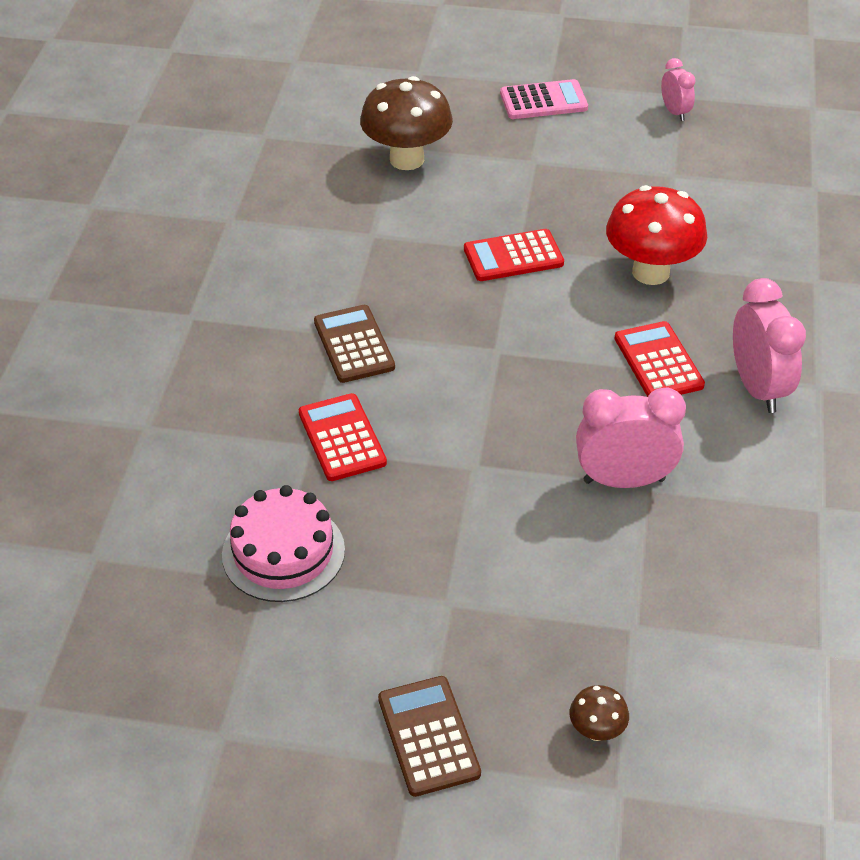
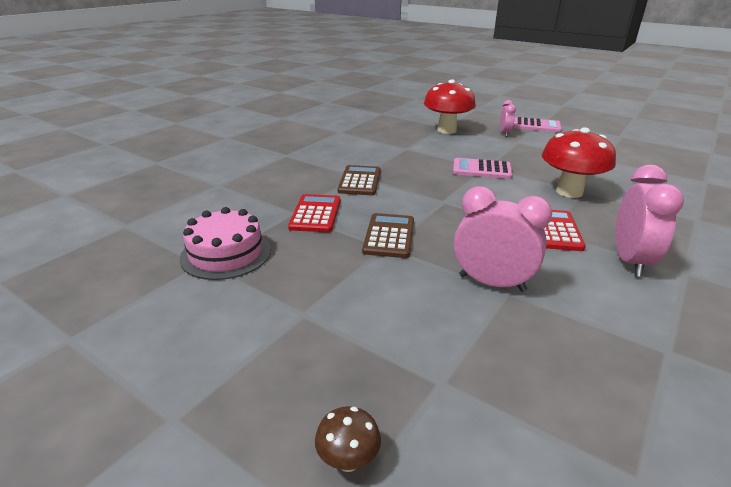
camera: 25 degrees right, 15 degrees down
brown mushroom [360,76,453,170] -> red mushroom [424,79,476,134]
brown calculator [378,676,481,797] -> brown calculator moved to [362,213,414,258]
red calculator [464,229,564,281] -> pink calculator [453,158,513,179]
pink clock [661,58,696,121] -> pink clock moved to [500,100,516,137]

